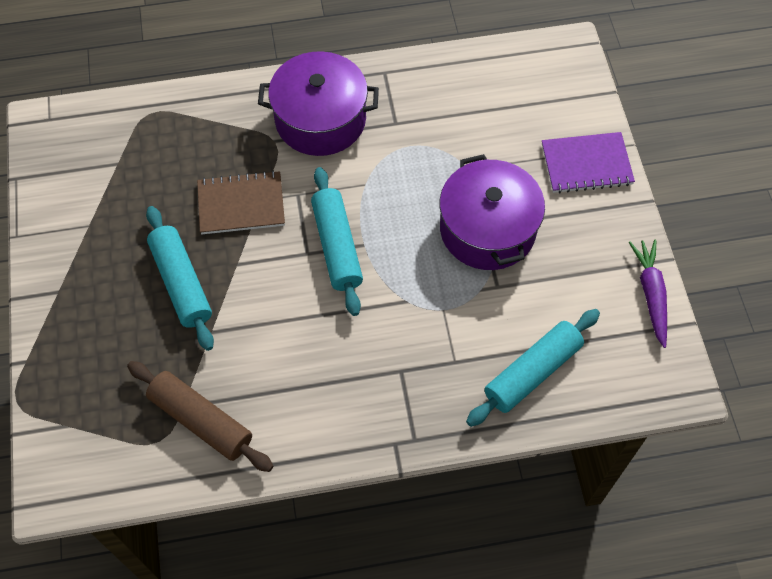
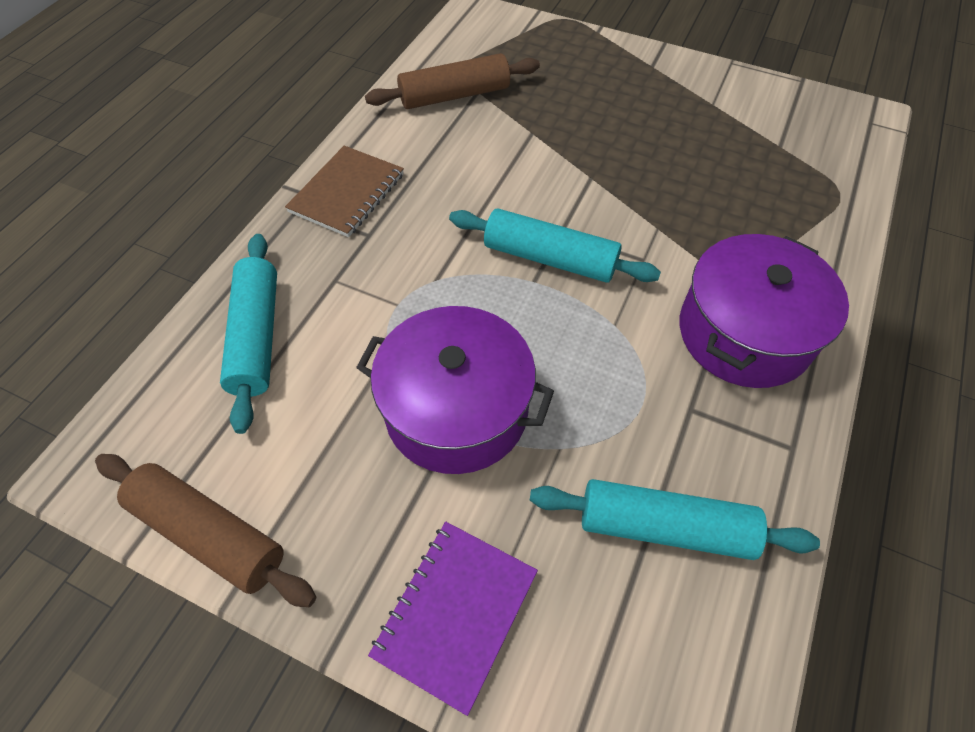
camera: 125 degrees right, 5 degrees down
turquoise rolling pin [146,206,214,351] -> turquoise rolling pin moved to [530,479,820,560]
brown notebook [197,171,285,234] -> brown notebook moved to [285,146,404,237]
purple carrot [628,240,667,348] -> brown rolling pin [95,454,316,607]

